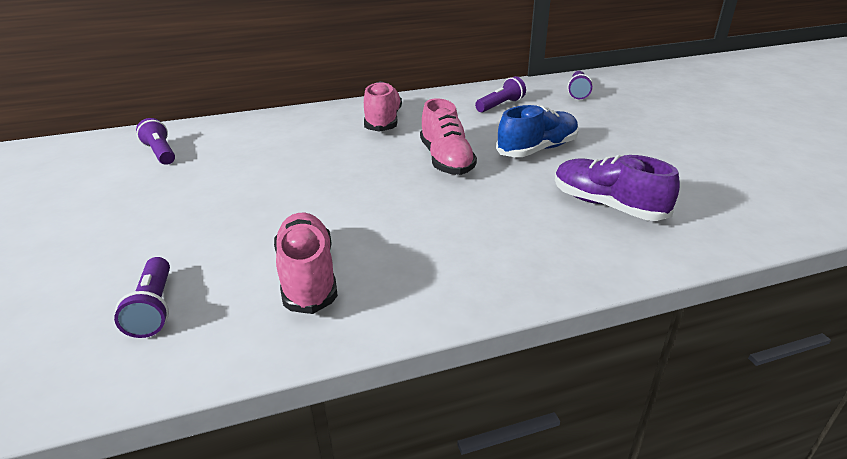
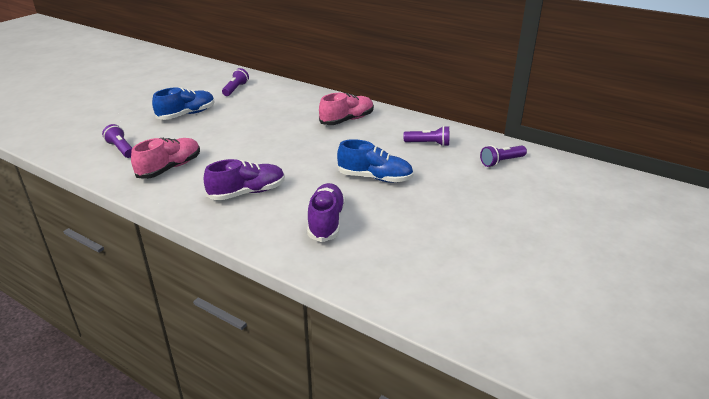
camera: 50 degrees right, 0 degrees up
purple flashlight [114,257,170,338] -> purple flashlight turned 105 degrees clockwise [102,124,132,158]
pink shoe [420,98,477,175] -> none
none -> blue shoe [152,87,215,120]
none -> purple shoe [204,159,285,200]

